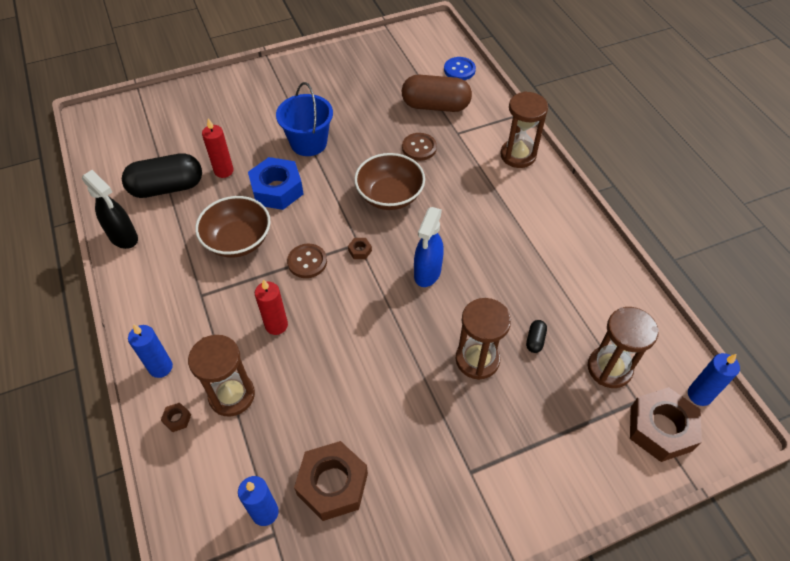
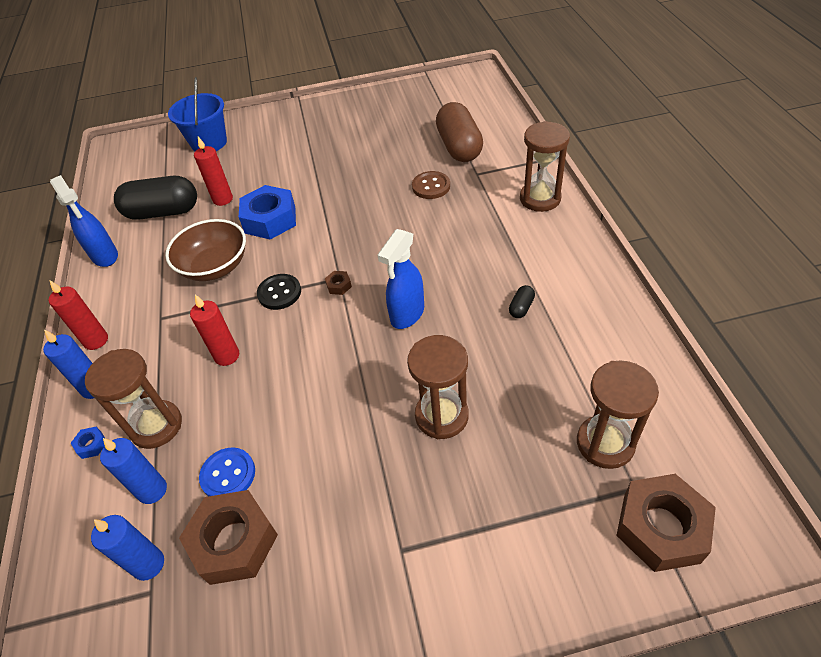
camera: 15 degrees right, 5 degrees down
black spray bottle [82,170,138,249] -> blue spray bottle [50,175,118,267]
brown nut [161,403,191,432] -> blue nut [71,427,106,459]
blue bucket [276,82,333,156] -> blue bucket moved to [168,77,227,152]
brown button [287,244,327,278] -> black button [257,274,301,310]
brown bowl [354,153,425,210] -> none
brown capsule [402,75,472,112] -> brown capsule turned 60 degrees clockwise [436,102,483,162]
blue button [444,57,476,80] -> blue button moved to [199,447,255,496]
black capsule [526,320,547,353] -> black capsule moved to [509,285,535,318]
blue candle [688,353,740,406] -> blue candle moved to [100,438,167,504]
none -> red candle [49,280,108,350]

